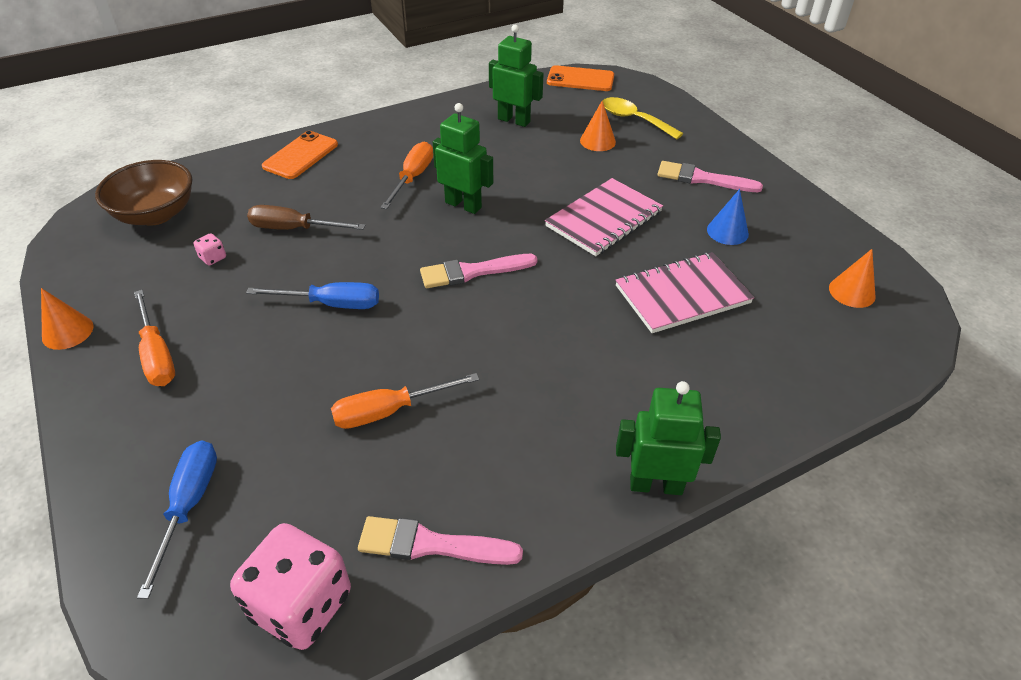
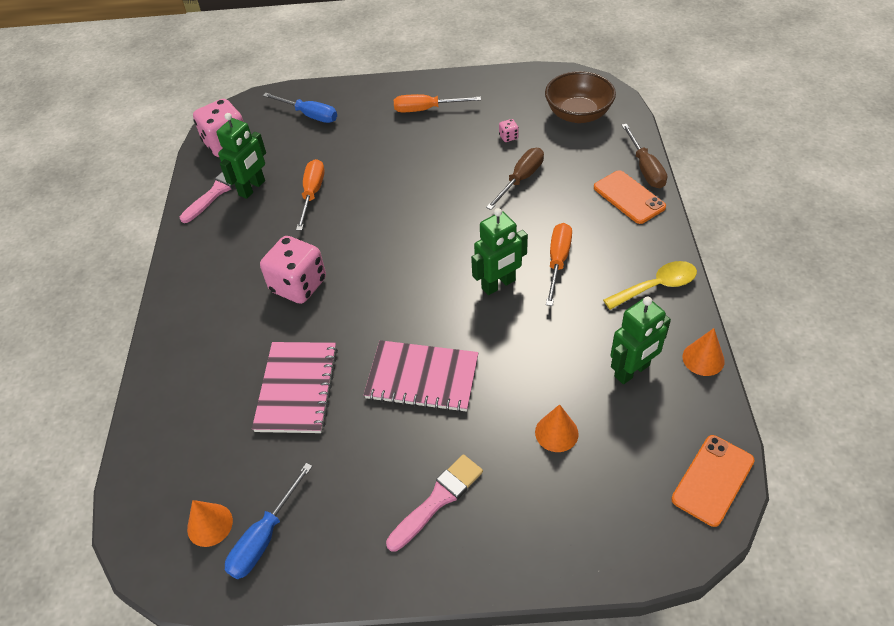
camera: 120 degrees right, 5 degrees up
orange cone [41,288,93,350] -> orange cone moved to [682,328,725,376]
blue screwdriver [246,282,379,309] -> blue screwdriver moved to [225,463,312,579]
orange screwdriver [380,142,433,209] -> orange screwdriver turned 120 degrees counterclockwise [546,223,572,306]
pink brush [420,254,537,288] -> none
pink notebook [545,178,663,256] -> pink notebook turned 60 degrees counterclockwise [364,340,479,412]
yellow spoon [603,97,683,139] -> yellow spoon moved to [603,261,697,310]
green robot [616,381,721,495] -> green robot moved to [216,113,266,199]
blue cone [707,189,749,245] -> none
none -> pink dice [260,236,326,304]
none -> brown screwdriver [622,124,667,188]

